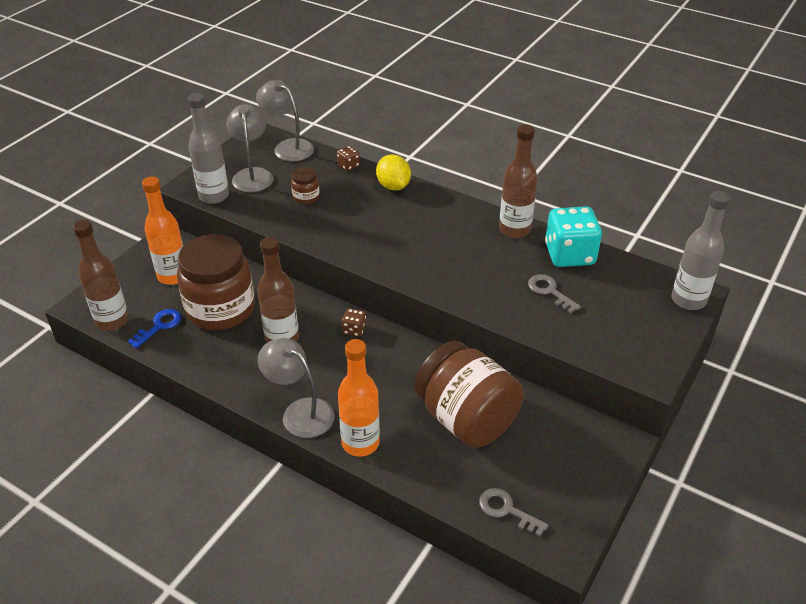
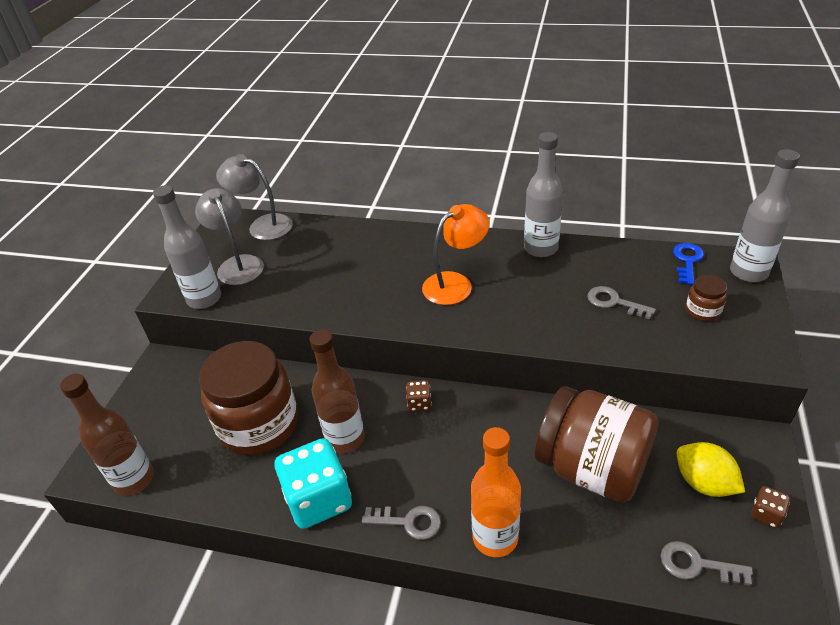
camera: 15 degrees left, 0 degrees up
blue key [128,309,181,348] -> blue key moved to [673,243,704,285]
orange bottle [142,177,183,285] -> none
grey lamp [258,338,335,438] -> grey key [361,506,441,540]
brown jar [291,167,320,204] -> brown jar moved to [686,275,727,321]
brown dice [337,146,360,171] -> brown dice moved to [751,486,790,528]
yellow lemon [376,154,411,191] -> yellow lemon moved to [677,442,745,497]
brown bottle [499,124,538,238] -> grey bottle [524,132,563,257]
turquoise dice [545,206,602,267] -> turquoise dice moved to [275,438,352,529]
none -> orange lamp [422,204,490,305]

